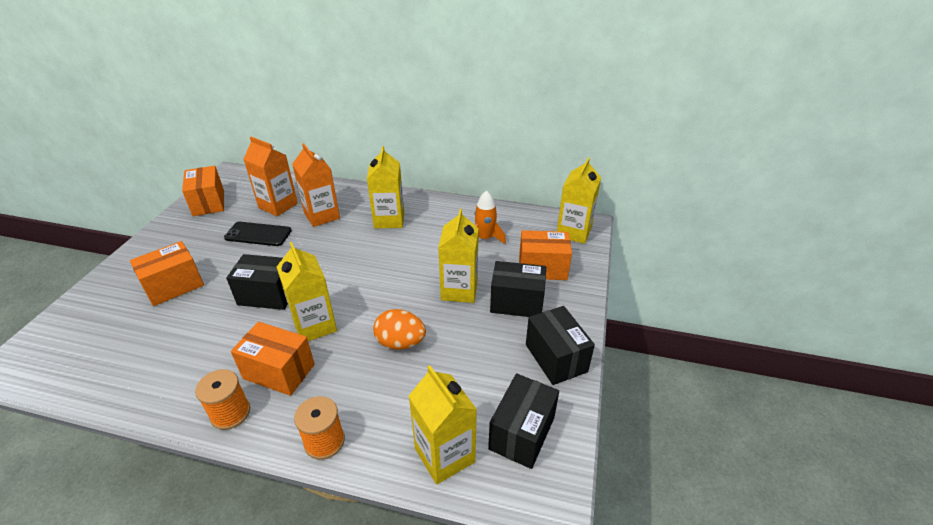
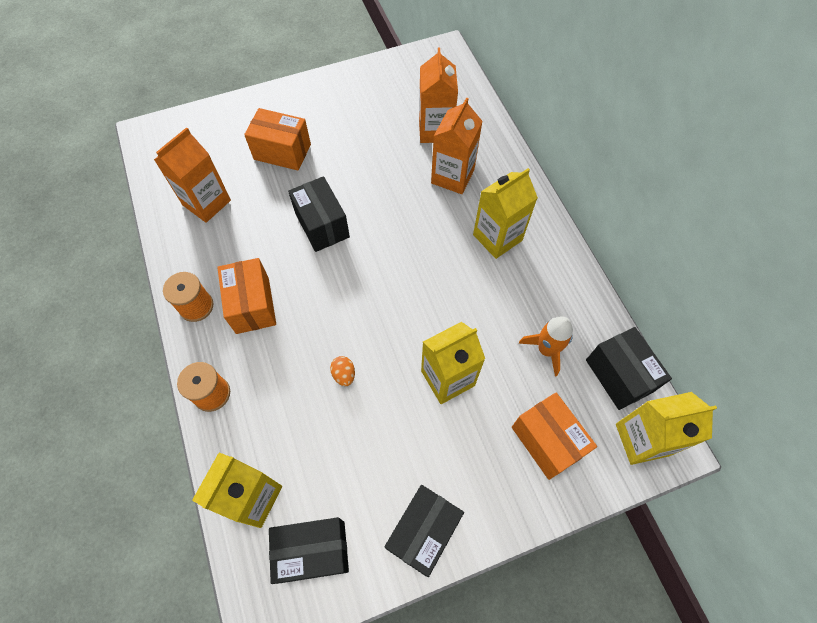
camera: 55 degrees right, 25 degrees up
orange box [182,166,224,216] -> none
black phone [224,222,291,246] -> none
yellow carton [277,242,337,341] -> none
orange egg [373,309,426,350] -> orange egg [330,356,355,386], size x0.56
black box [490,261,546,317] -> black box moved to [586,327,672,410]
none -> orange carton [154,127,231,223]

